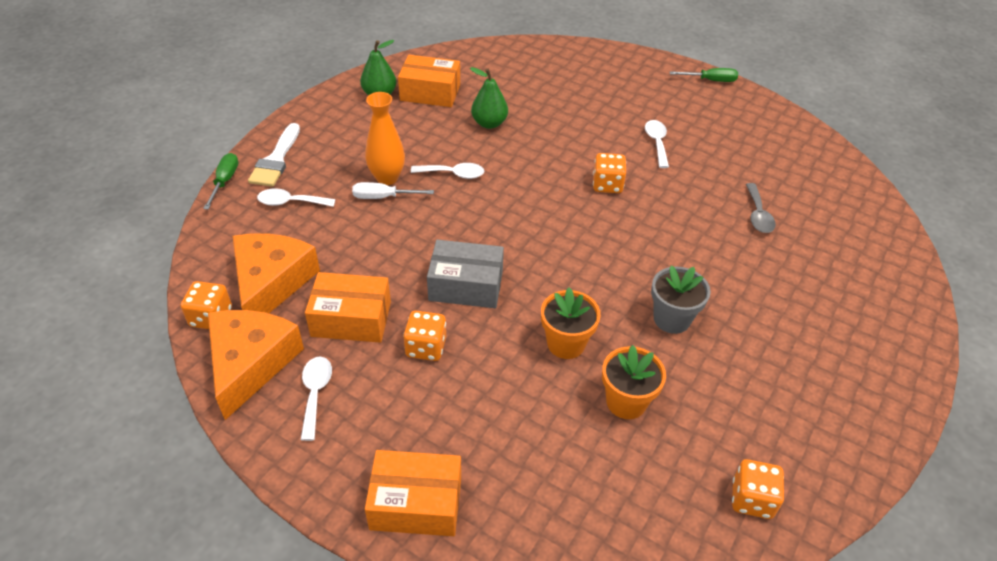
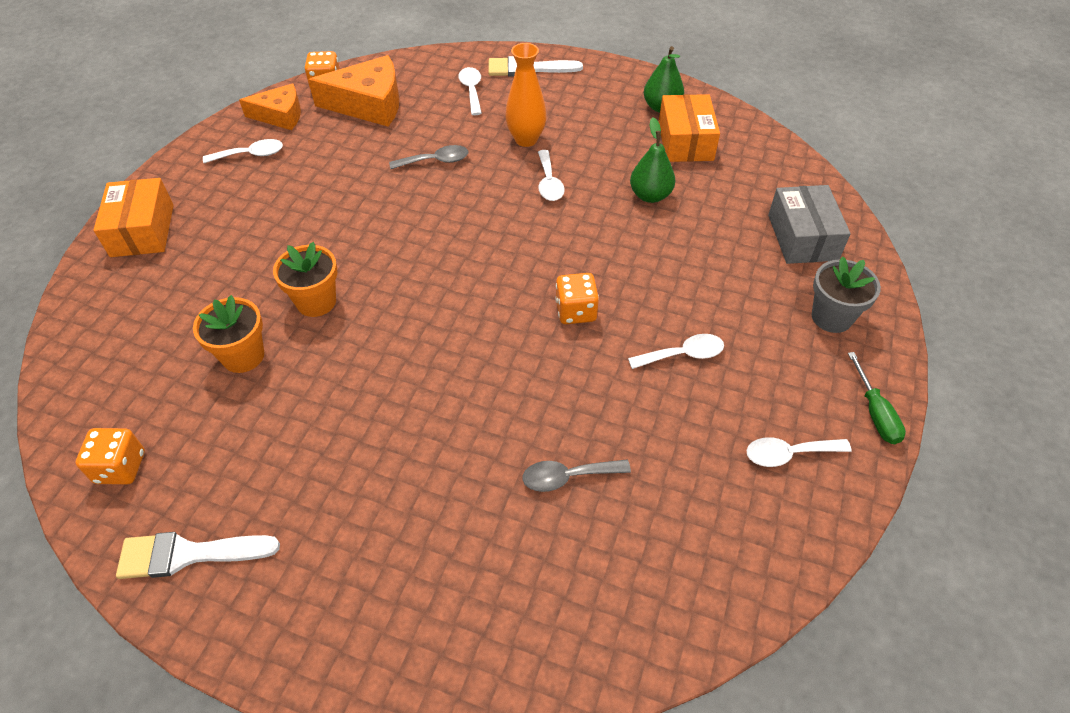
camera: 80 degrees right, 5 degrees up
green screwdriver [203,153,239,209] -> none
orange cheese [208,310,304,420] -> orange cheese [239,83,301,130], size x0.65
orange box [305,272,391,343] -> none
white screwdriver [352,182,434,199] -> none
orange dice [403,310,446,361] -> none
grey box [427,240,504,308] -> grey box moved to [768,185,851,264]
grey flower pot [651,266,711,334] -> grey flower pot moved to [812,256,881,333]
none -> white brush [116,532,280,579]
none -> grey spoon [389,145,468,169]
none -> white spoon [747,437,852,467]

